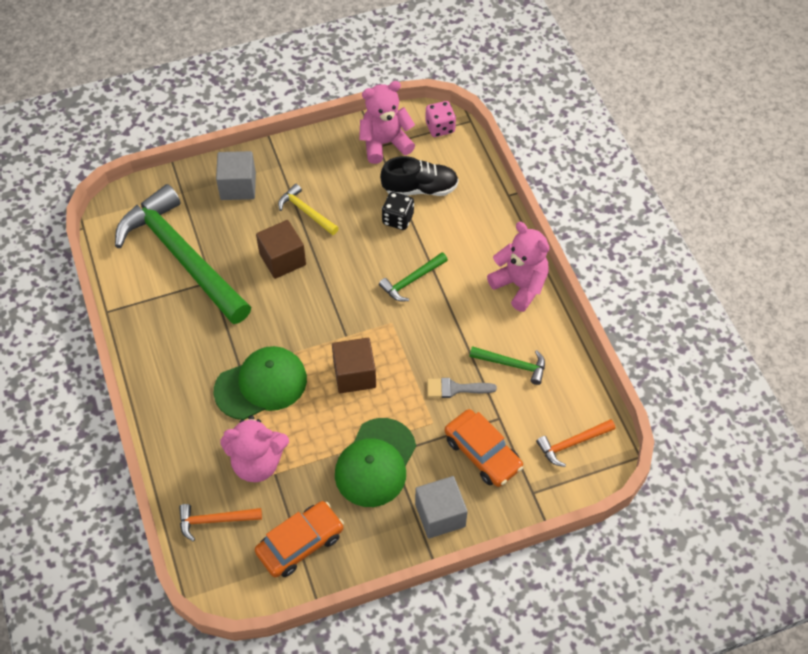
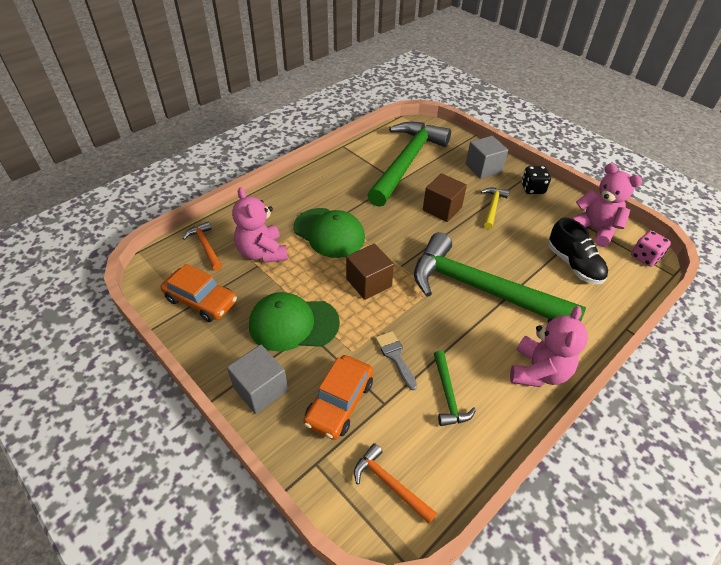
camera: 65 degrees right, 10 degrees down
green hammer [379,252,448,301] -> green hammer [414,232,586,322], size x2.42
black dice [382,192,414,230] -> black dice moved to [521,166,551,194]

